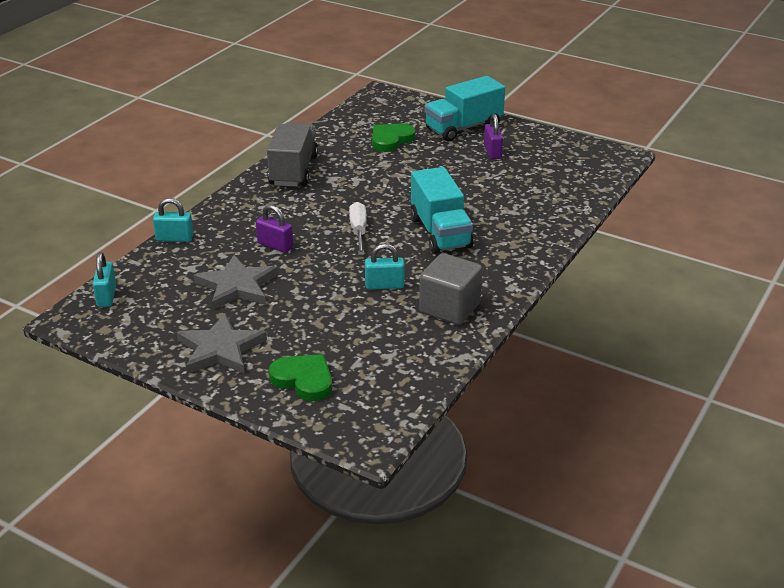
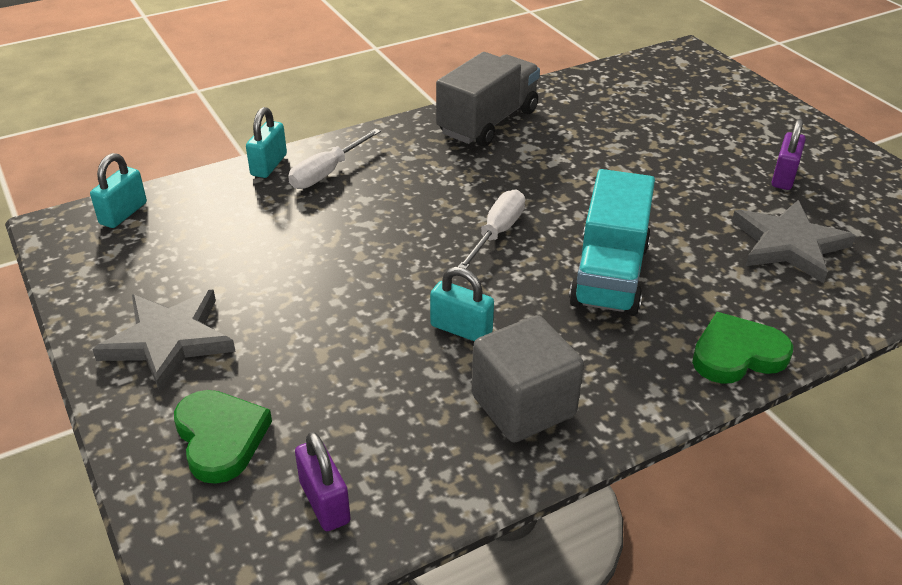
camera: 30 degrees right, 5 degrees up
turquoise padlock [153,198,193,242] -> turquoise padlock turned 75 degrees clockwise [246,107,287,178]
grey star [194,255,278,310] -> grey star moved to [732,200,856,283]
purple padlock [256,205,293,253] -> purple padlock moved to [295,432,351,531]
green heart [372,123,415,152] -> green heart moved to [692,312,793,384]
turquoise truck [424,76,505,141] -> none
none -> white screwdriver [288,128,381,189]

